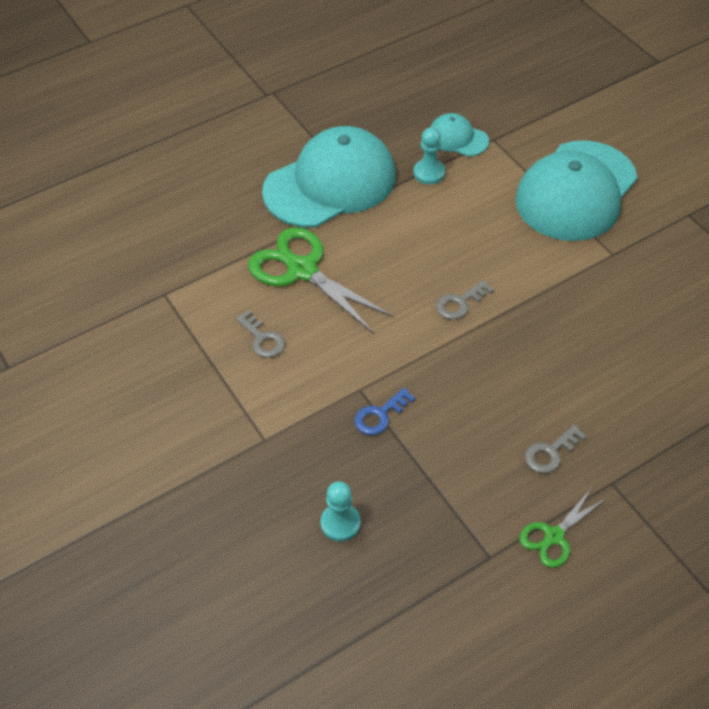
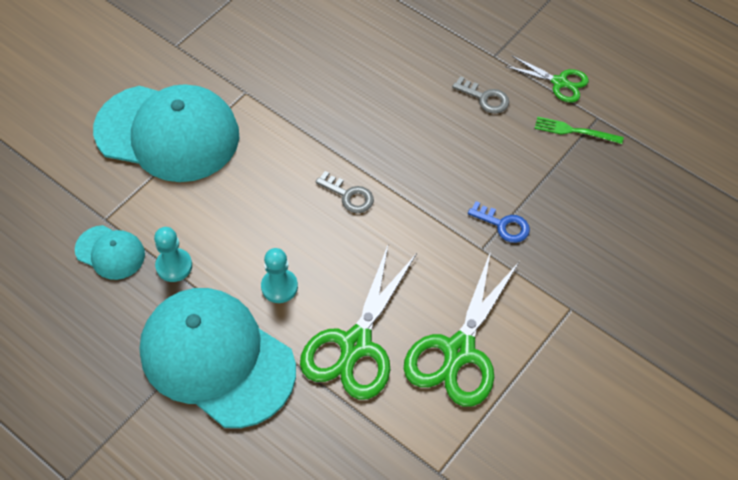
camera: 110 degrees left, 5 degrees up
grey key [236,310,285,358] -> green scissors [404,251,520,407]
turquoise pawn [320,481,361,541] -> turquoise pawn moved to [261,248,298,303]
turquoise cap [430,113,489,157] -> turquoise cap turned 75 degrees counterclockwise [75,225,145,280]
none -> green fork [535,117,624,144]

